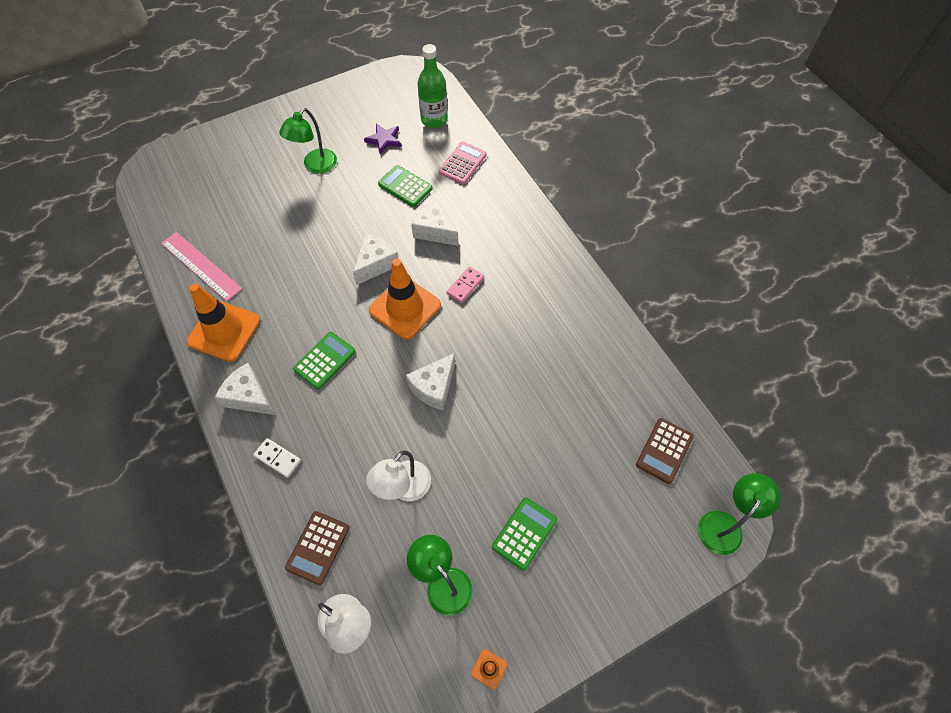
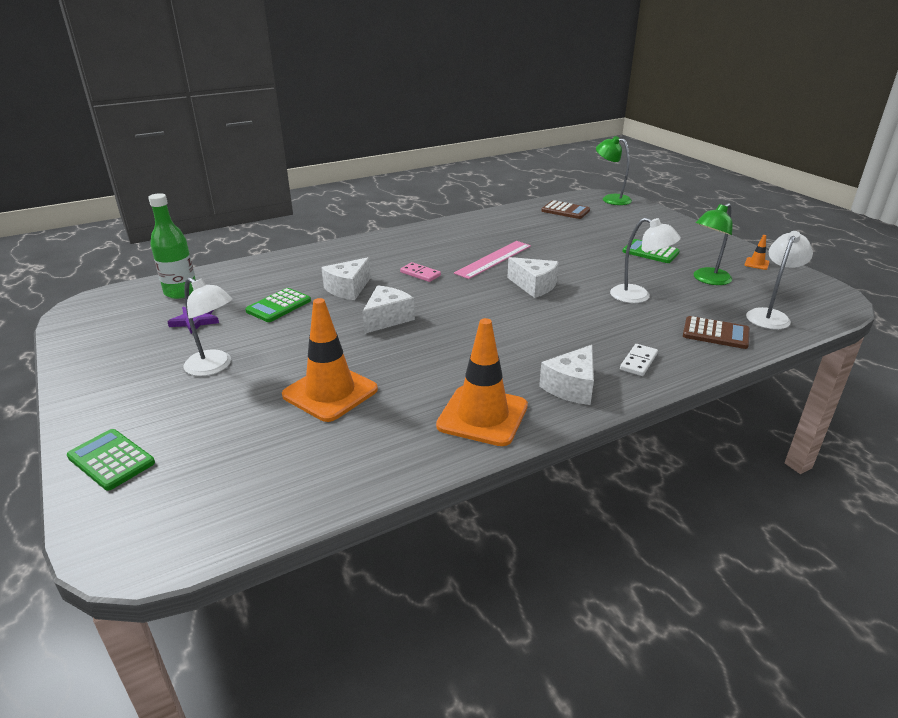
camera: 90 degrees left, 30 degrees down
pink ruler [161,232,242,301] -> pink ruler moved to [454,241,531,279]
green lamp [279,108,337,174] -> white lamp [183,277,233,376]
green calculator [293,332,356,390] -> green calculator moved to [67,429,155,491]
white cheese [353,233,399,285] -> white cheese turned 90 degrees clockwise [362,285,415,334]
orange traffic cone [369,259,441,340] -> orange traffic cone moved to [282,298,378,422]
pink calculator [439,142,487,185] -> none

